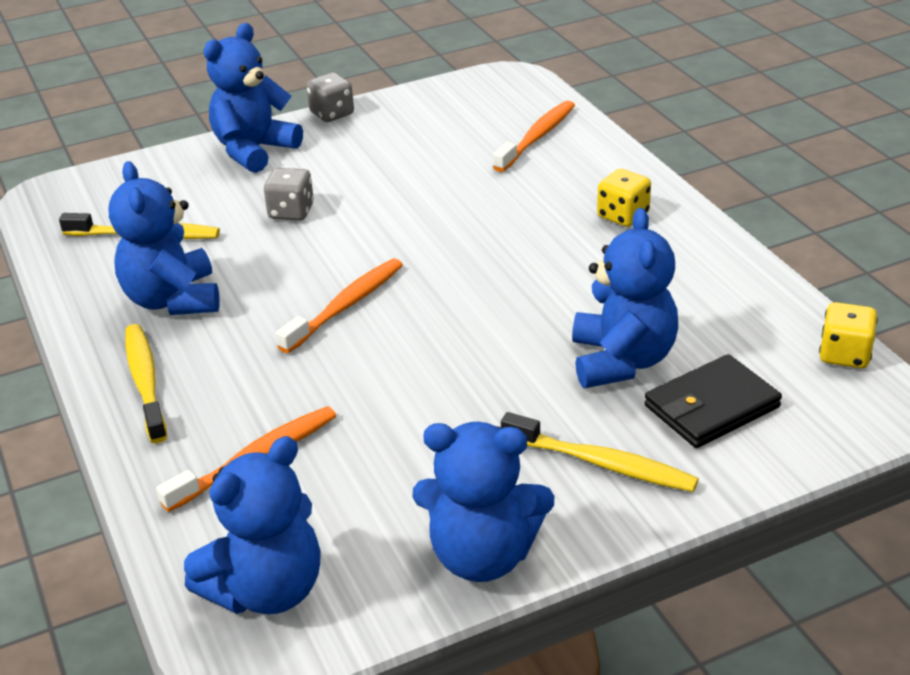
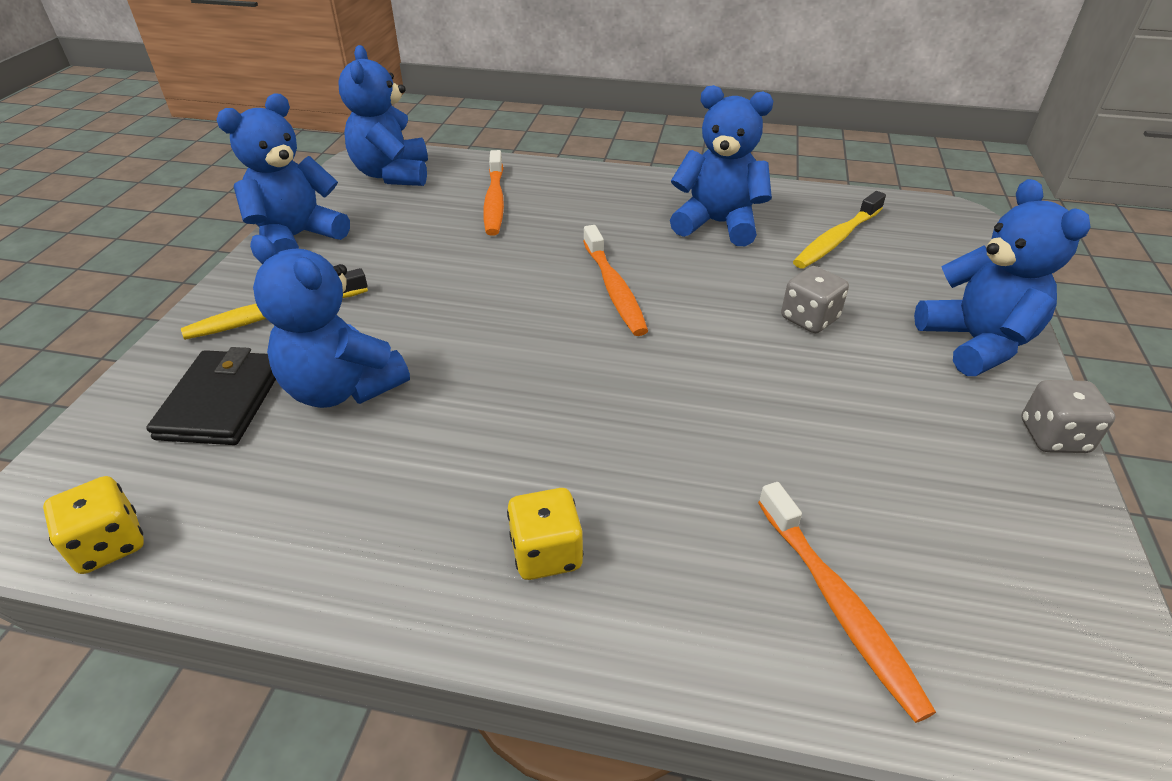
camera: 125 degrees right, 5 degrees up
yellow toothbrush [125,324,167,443] -> none

